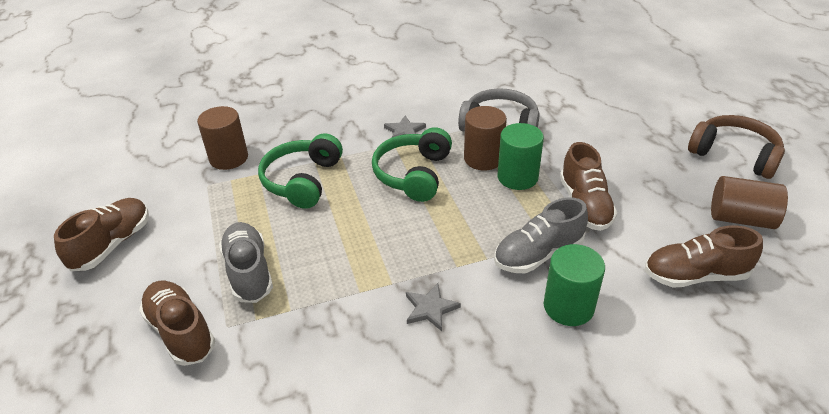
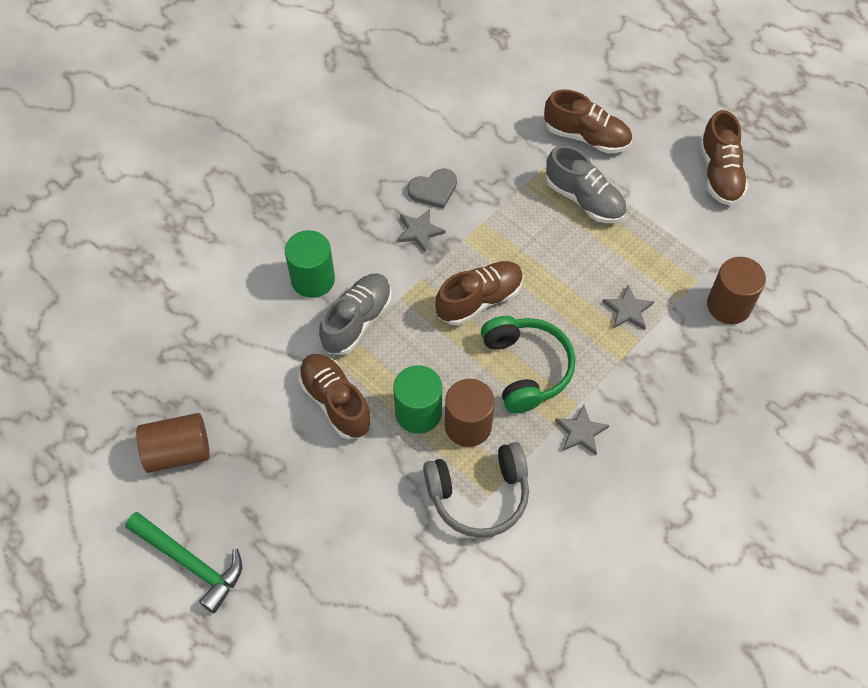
camera: 150 degrees right, 20 degrees up
green headphones [258,134,343,209] -> grey star [603,285,654,330]
brown shoe [645,225,763,287] -> brown shoe moved to [435,261,524,325]
brown headphones [688,115,785,179] -> green hammer [125,512,242,613]
none -> grey heart [407,168,457,209]

